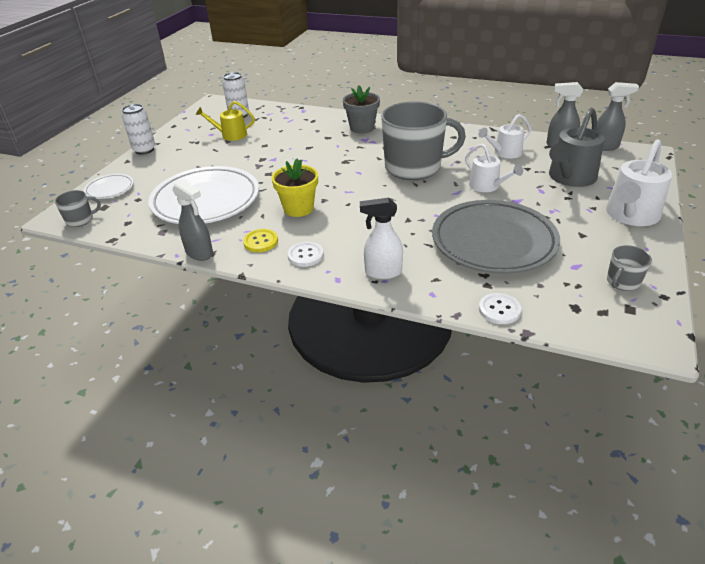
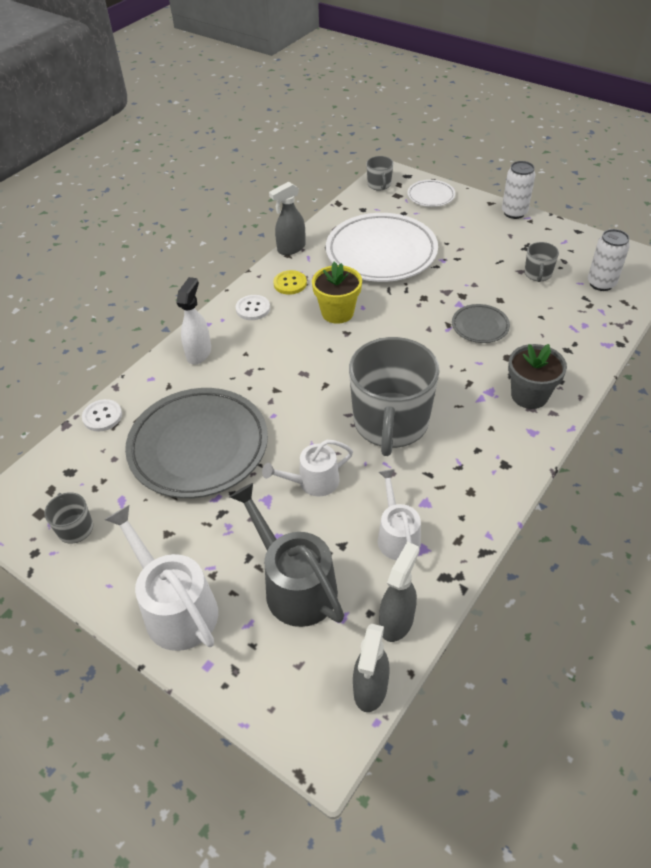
camera: 105 degrees right, 10 degrees up
yellow watering can [195,101,255,141] -> grey mug [524,242,559,282]
none -> grey plate [452,304,510,343]

